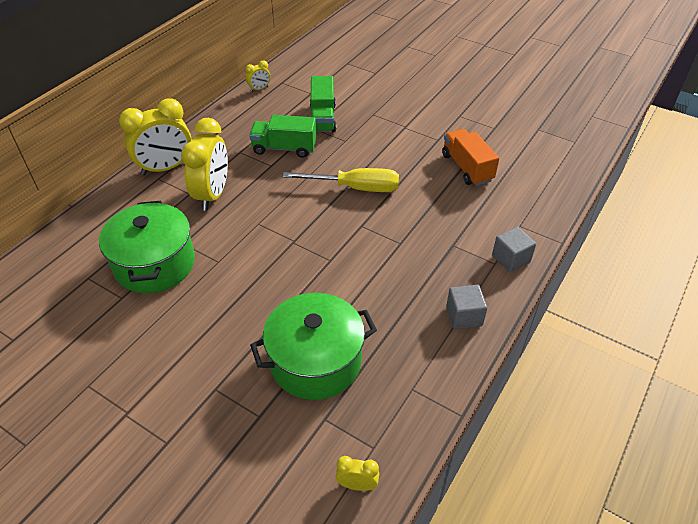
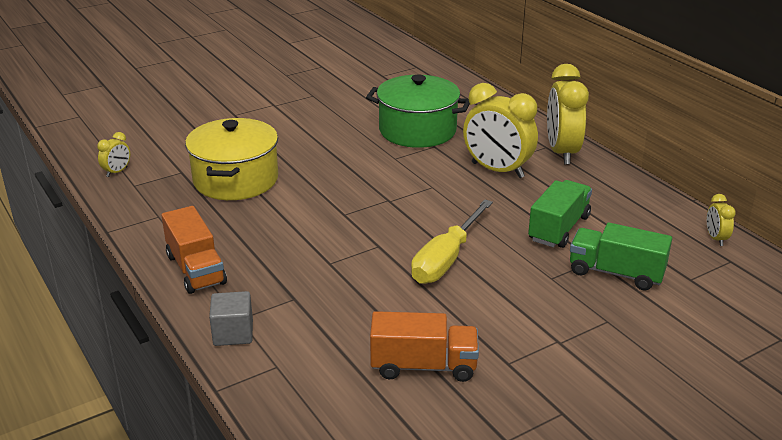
camera: 115 degrees right, 15 degrees down
green pot [250,293,377,400] -> yellow pot [185,118,278,200]
grey cube [446,285,487,329] -> orange truck [161,206,227,294]

